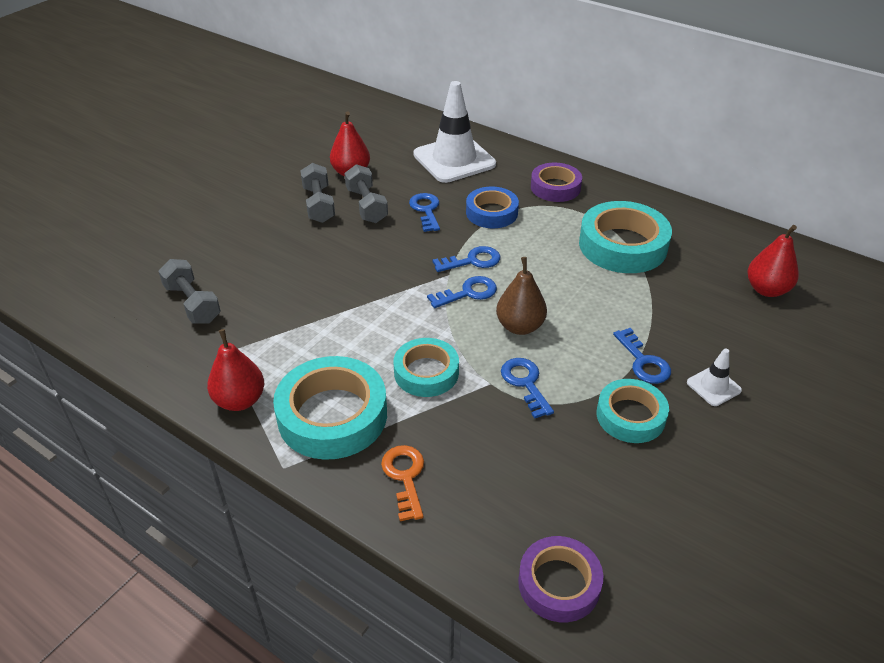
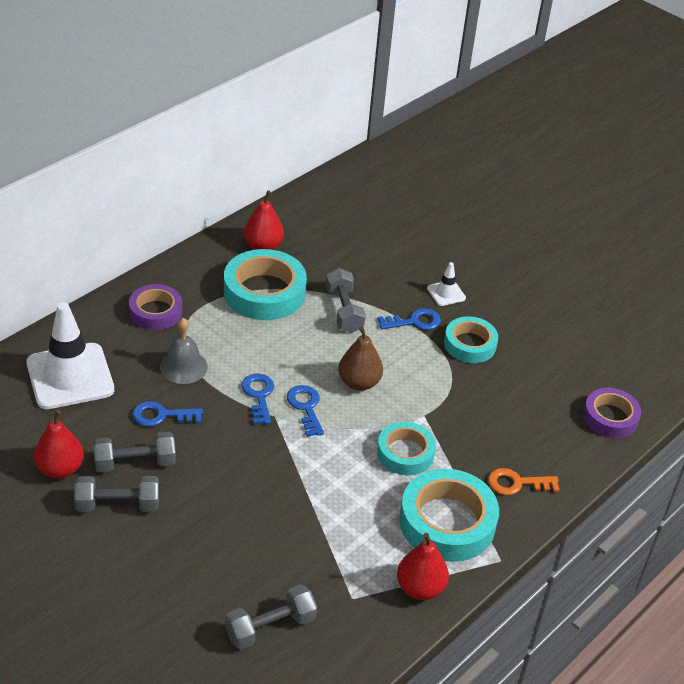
camera: 85 degrees left, 0 degrees up
blue tape [466,187,519,228] -> grey bell [160,318,208,384]
blue key [501,358,554,419] -> none
red pear [747,225,799,297] -> red pear moved to [244,190,284,250]
none -> grey dumbbell [326,268,366,333]

